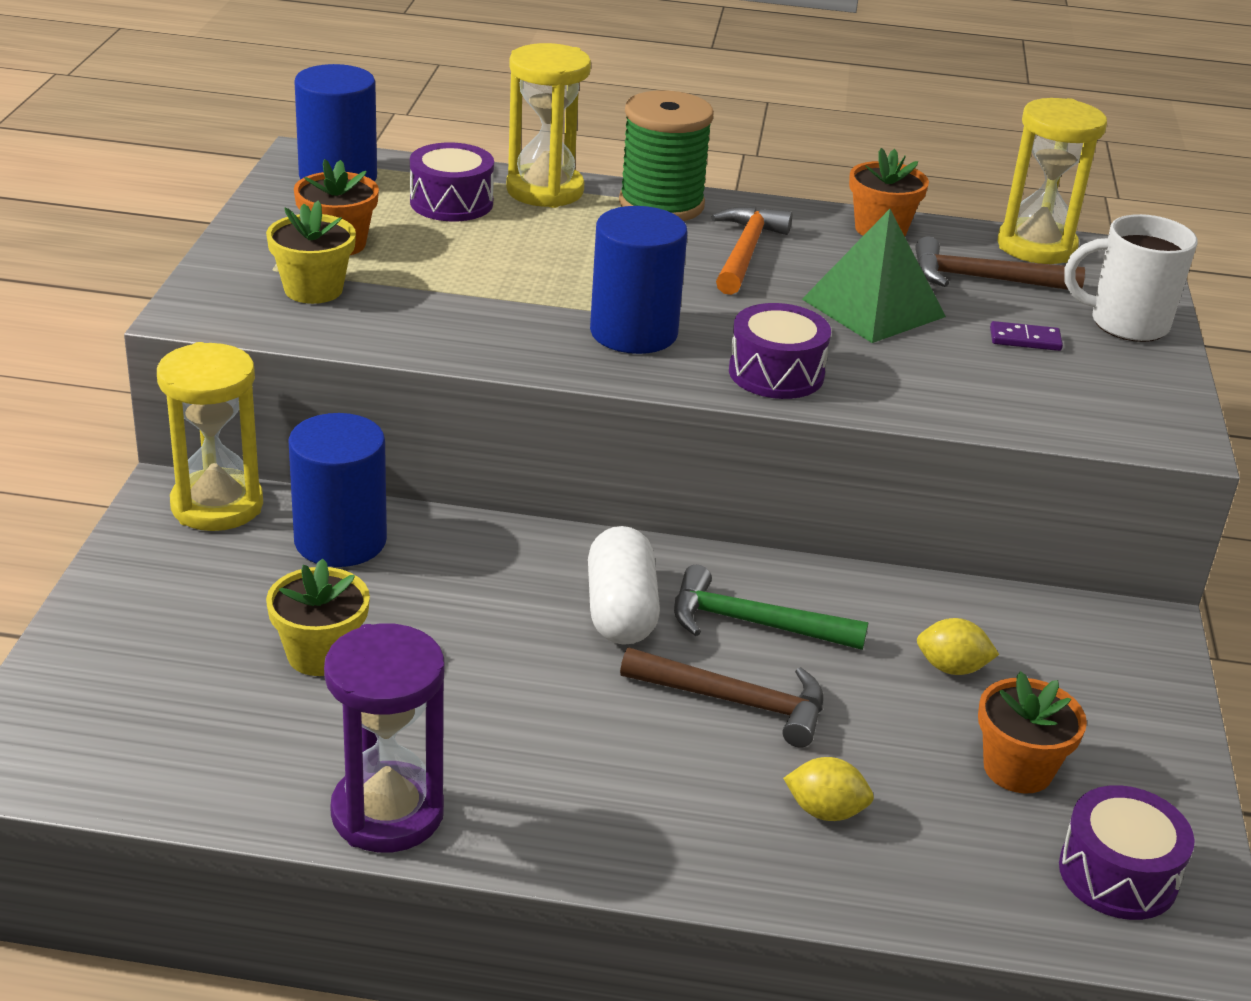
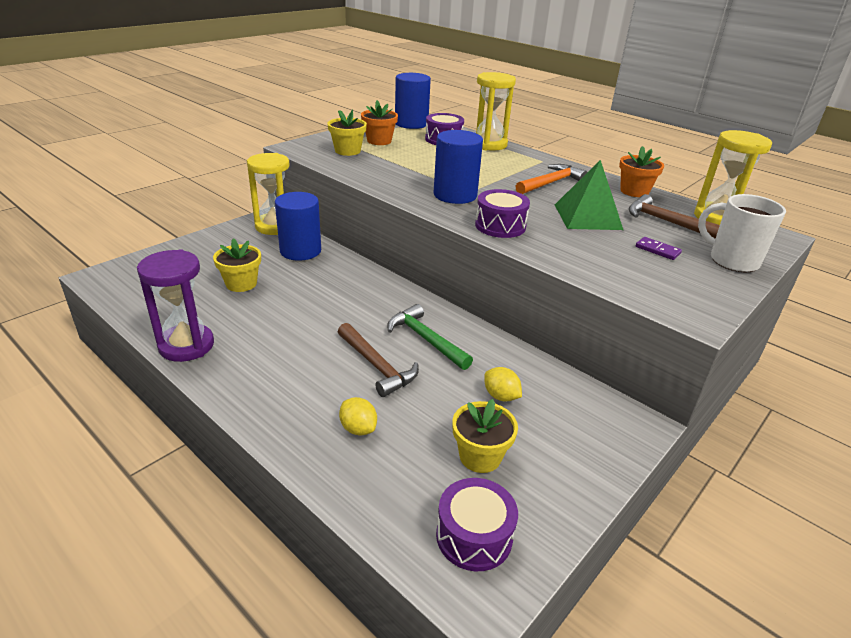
camera: 35 degrees right, 0 degrees up
white capsule [588,526,660,645] -> none
green spool [619,90,714,221] -> none
orange flower pot [978,671,1087,794] -> yellow flower pot [452,399,518,473]

